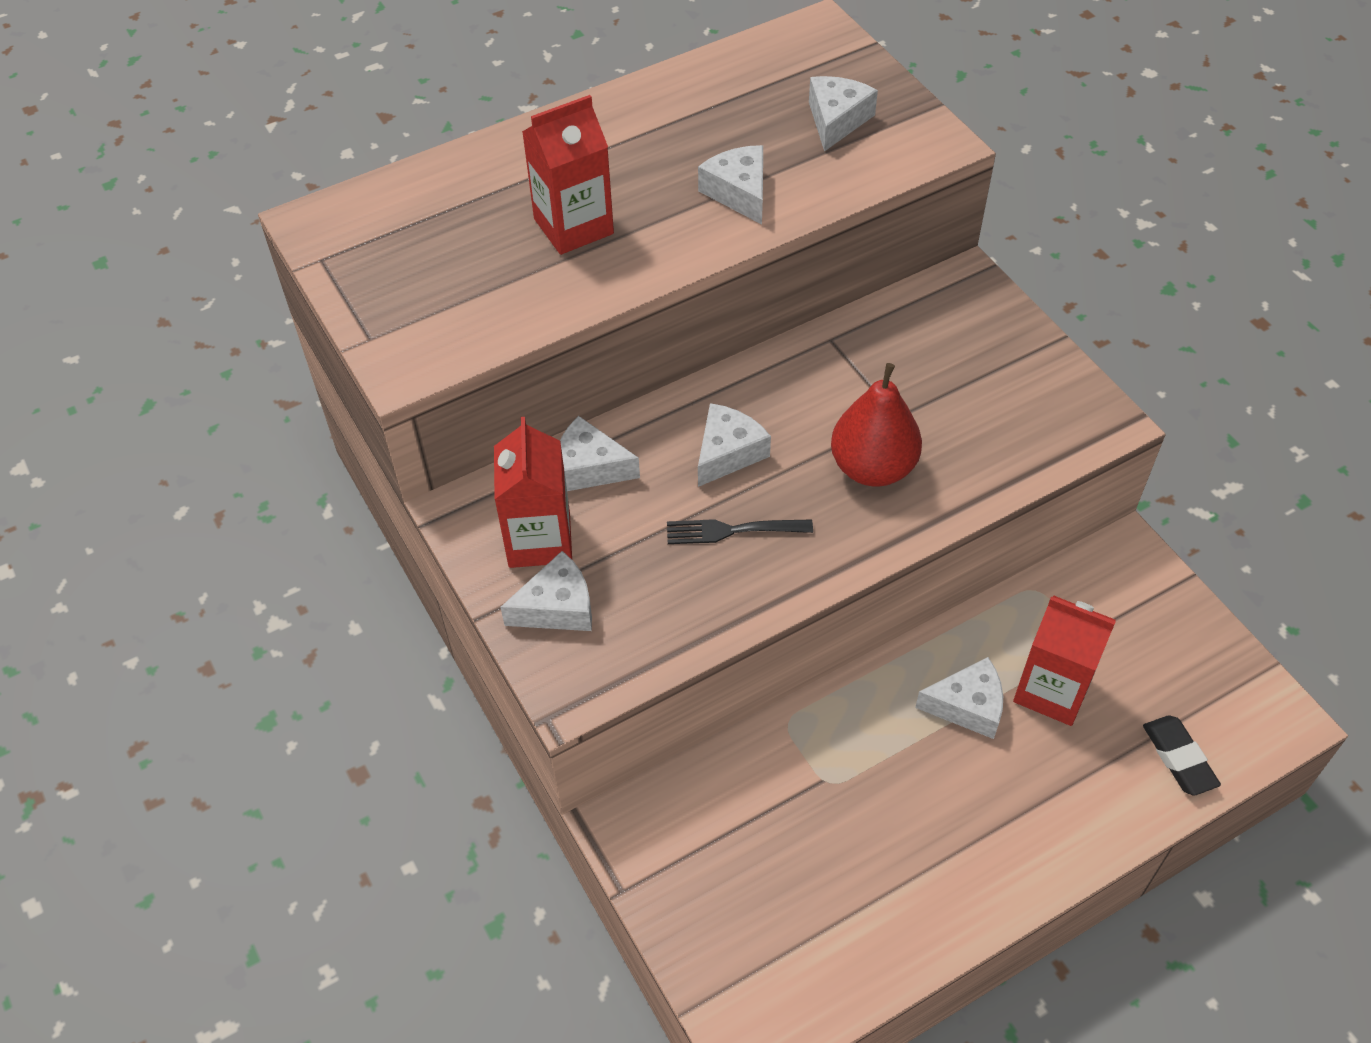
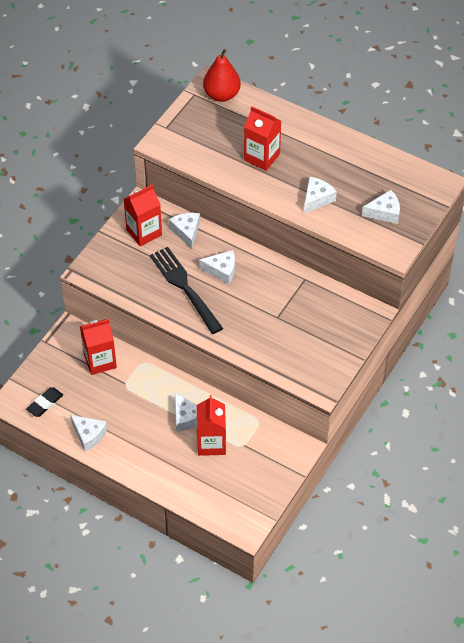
camera: 60 degrees right, 0 degrees up
white cheese [501,551,592,631] -> white cheese moved to [70,415,107,451]
black fork [667,519,813,544] -> black fork [150,247,223,334], size x1.88
red pear [831,363,922,487] -> red pear moved to [203,49,241,102]
black eraser [1143,715,1221,795] -> black eraser moved to [26,387,63,417]
none -> red carton [80,319,117,375]

